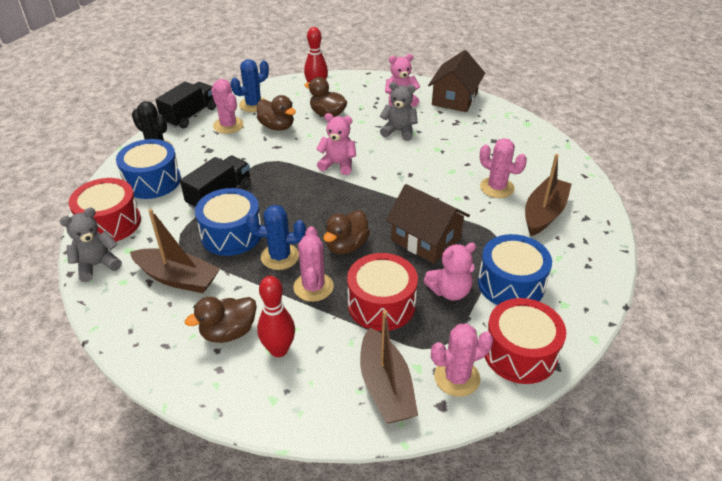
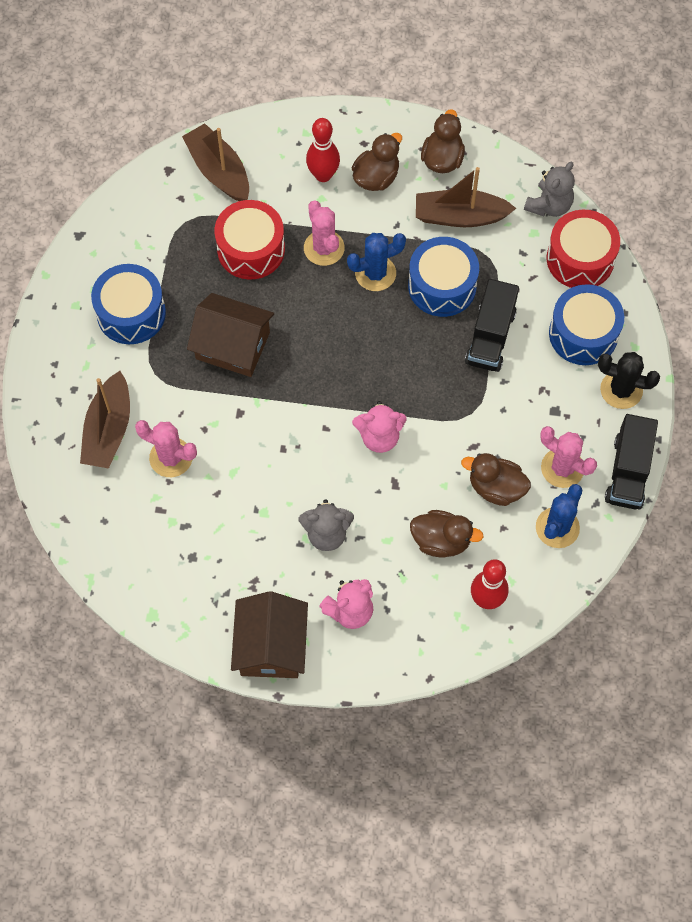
camera: 160 degrees right, 25 degrees up
brown duck [323,210,370,254] -> brown duck moved to [421,109,465,173]
pink teddy bear [423,243,476,301] -> none
pink cactus [431,324,493,397] -> none
red drum [485,298,566,384] -> none

